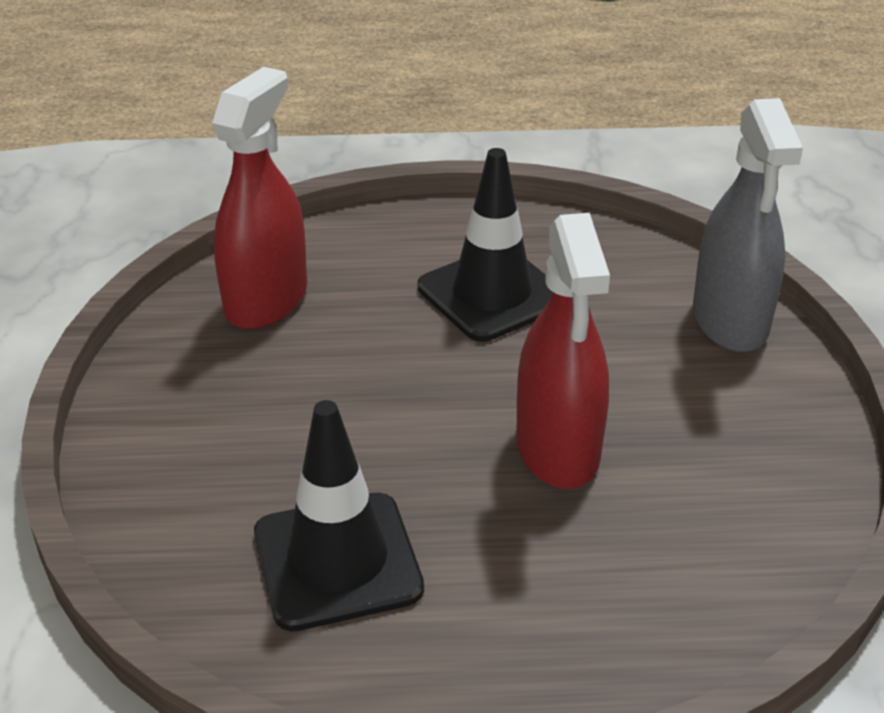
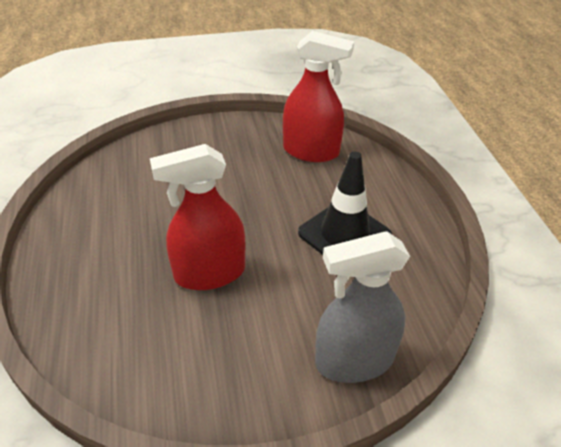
camera: 80 degrees right, 5 degrees up
black traffic cone [254,400,424,631] -> none

